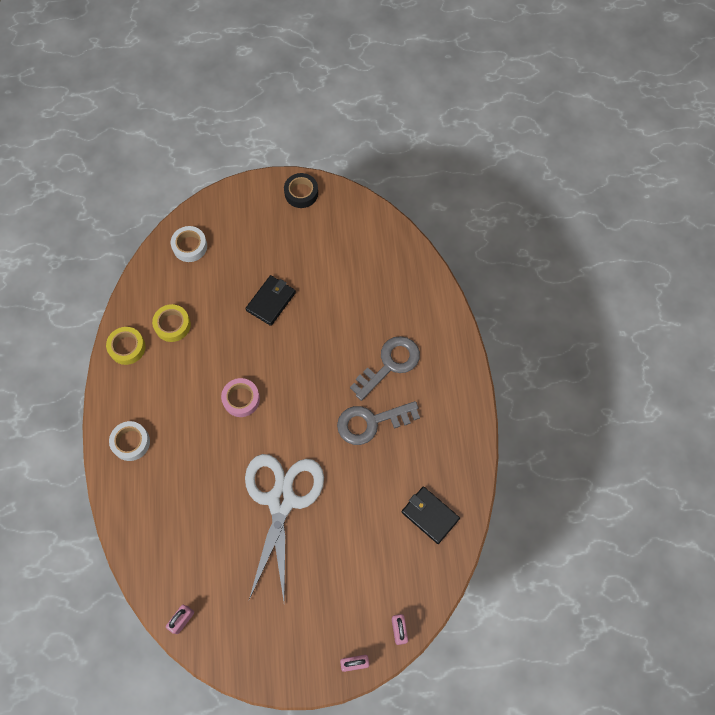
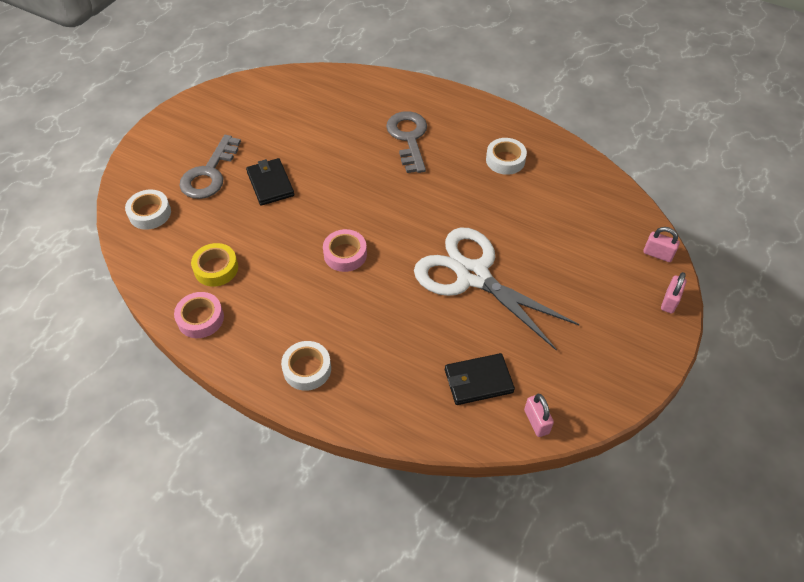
camera: 55 degrees left, 15 degrees down
yellow tape [106,327,146,365] -> pink tape [174,292,224,338]
black tape [284,173,318,208] -> none
grey key [337,401,420,445] -> grey key moved to [180,135,241,199]
black wallet [402,486,460,544] -> black wallet moved to [445,353,515,405]
none -> white tape [486,138,527,175]

